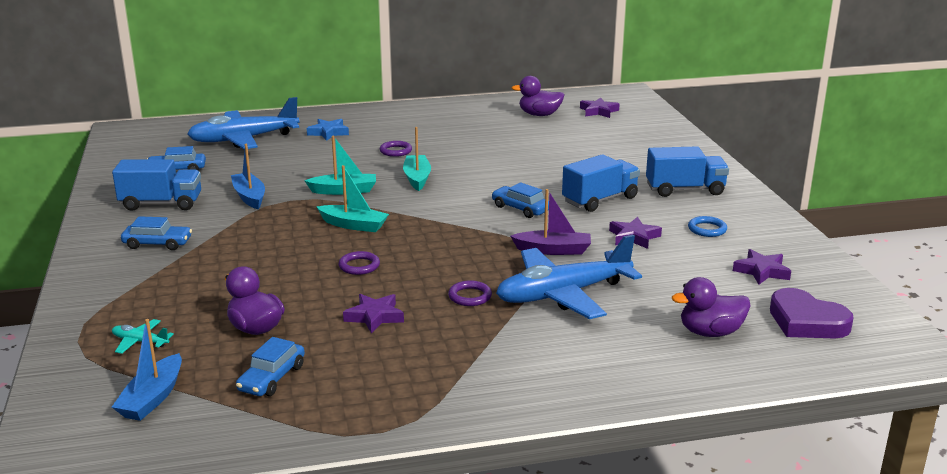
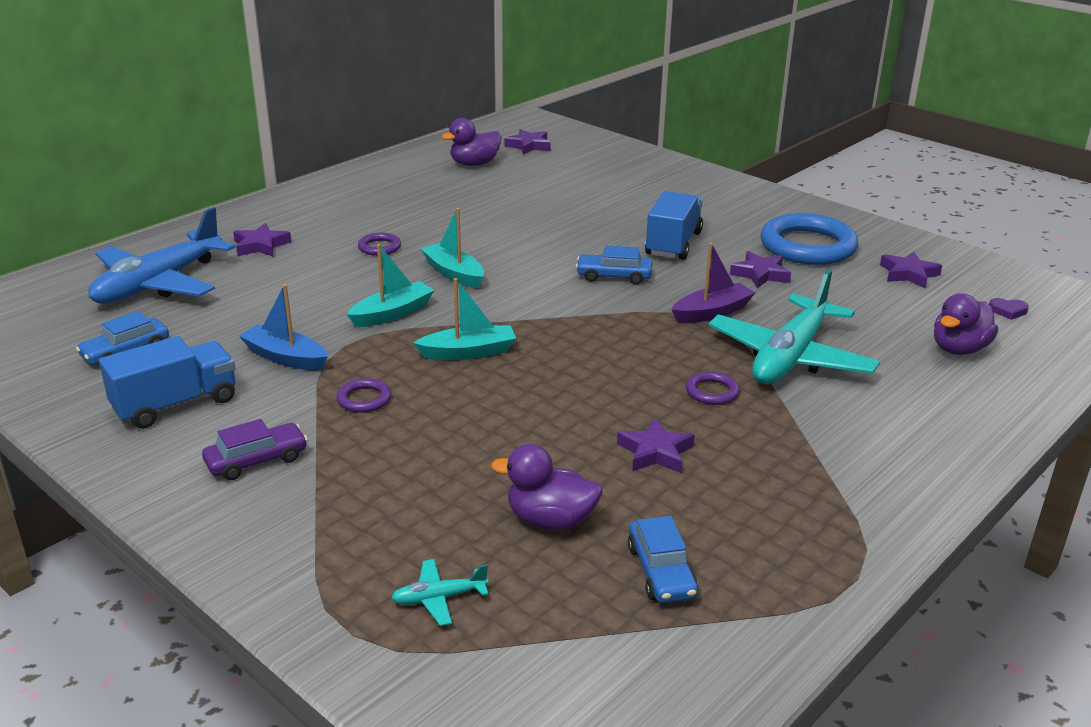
camera: 35 degrees left, 5 degrees up
blue boat [112,319,182,421] -> none
blue car [121,216,192,250] -> purple car [202,419,308,480]
blue star [307,119,349,141] -> purple star [233,223,291,257]
purple ring [338,251,380,275] -> purple ring moved to [336,378,391,413]
blue plane [496,235,642,319] -> turquoise plane [708,269,880,384]
blue truck [646,146,729,197] -> none
blue ring [688,216,727,237] -> blue ring [761,213,858,265], size x2.26
purple heart [770,288,854,338] -> purple heart [989,298,1029,320], size x0.43

